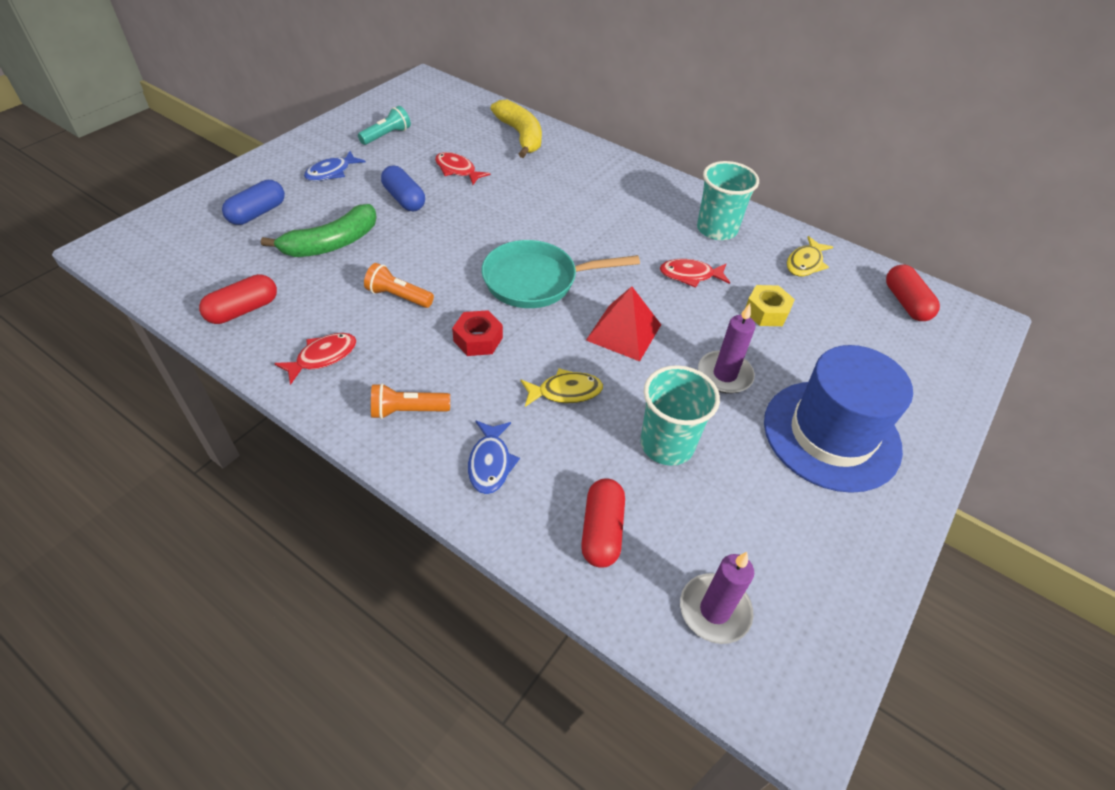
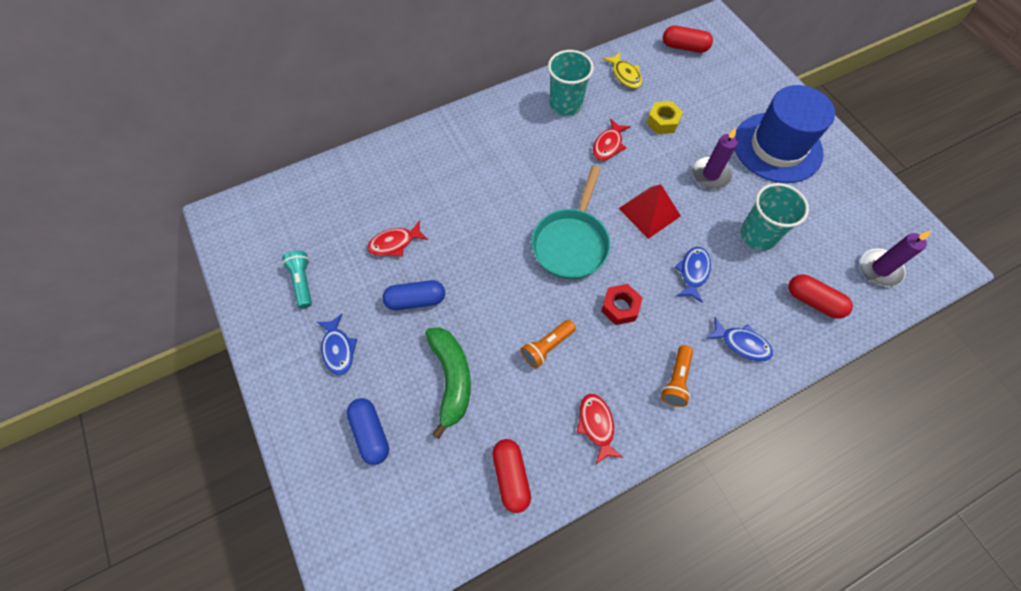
camera: 60 degrees left, 15 degrees up
yellow banana [490,100,542,158] -> none
yellow fish [520,368,603,407] -> blue fish [675,247,711,303]

